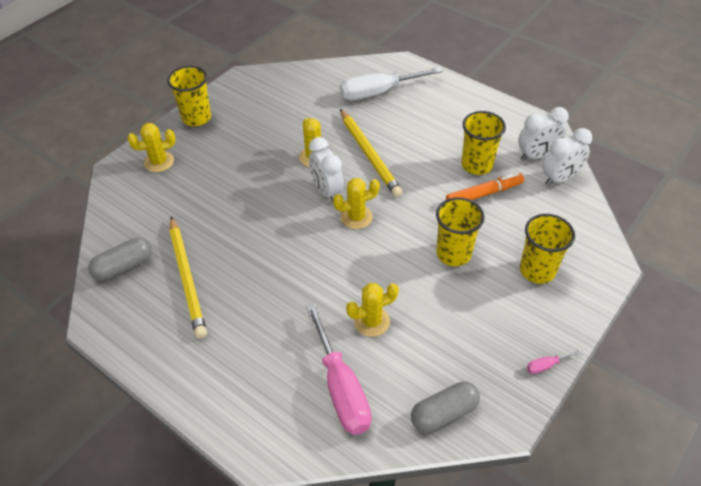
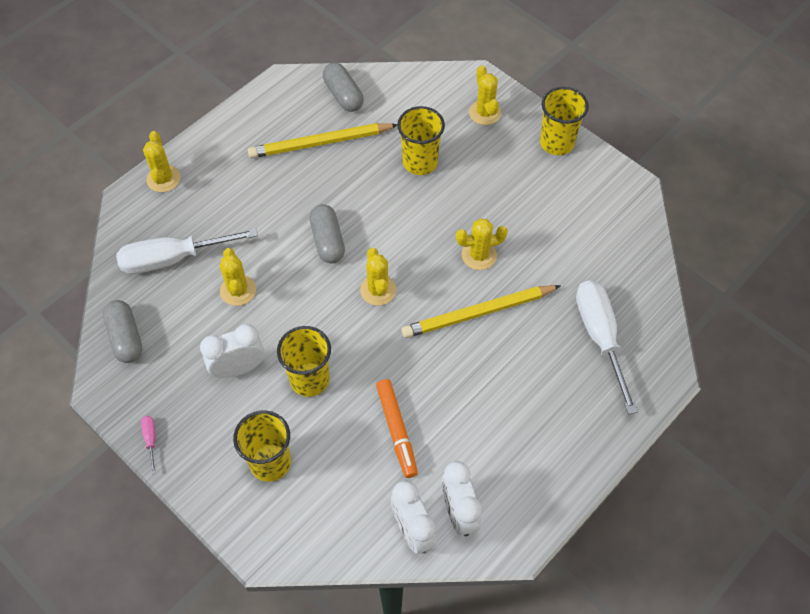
camera: 95 degrees right, 10 degrees up
pink screwdriver [306,303,372,435] -> white screwdriver [116,228,258,274]
white clock [309,137,344,201] -> white clock moved to [200,324,264,378]
yellow cup [461,111,506,175] -> yellow cup moved to [397,106,445,175]
none -> yellow cactus [143,131,181,192]
none -> grey capsule [309,204,345,263]

